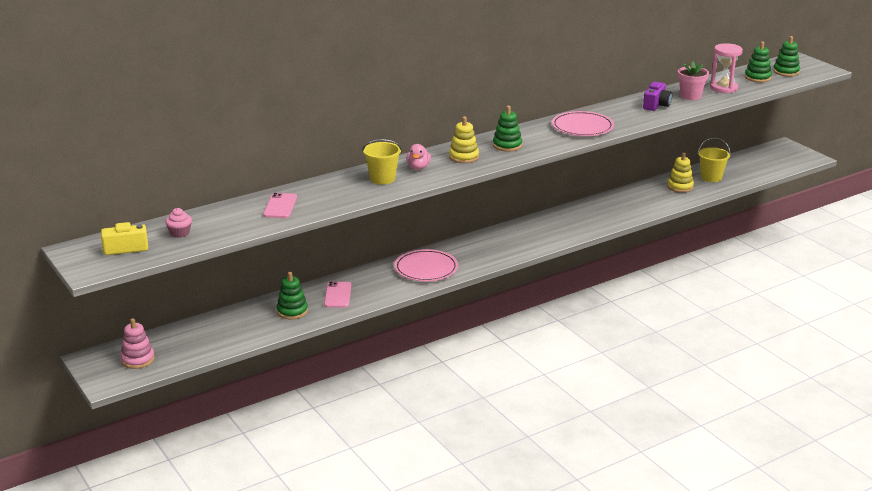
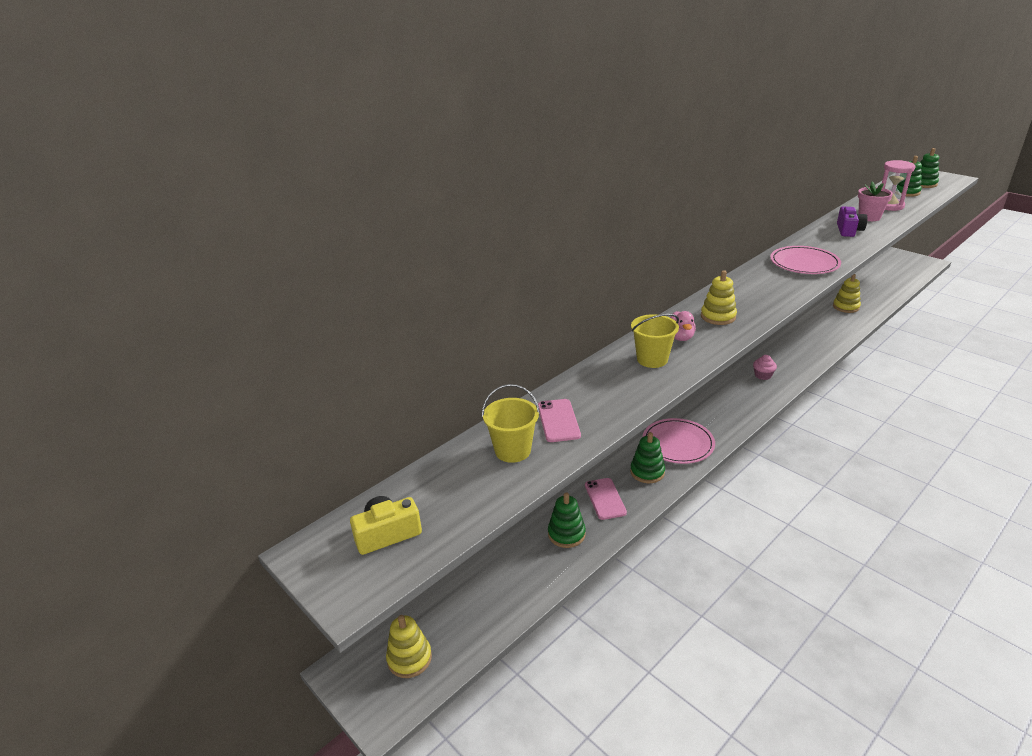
camera: 10 degrees left, 5 degrees up
pink stacking toy [120,318,155,369] -> yellow stacking toy [386,615,432,678]
pink cupcake [165,208,192,238] -> pink cupcake moved to [753,355,777,380]
green stacking toy [493,106,522,152] -> green stacking toy moved to [630,432,665,483]
yellow bucket [698,138,731,182] -> yellow bucket moved to [482,384,540,463]

